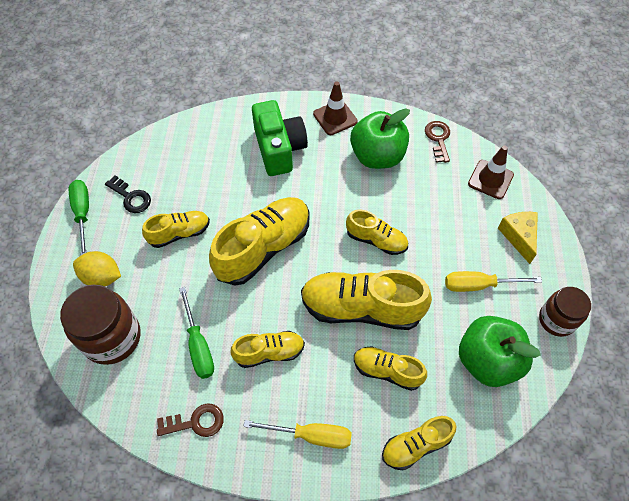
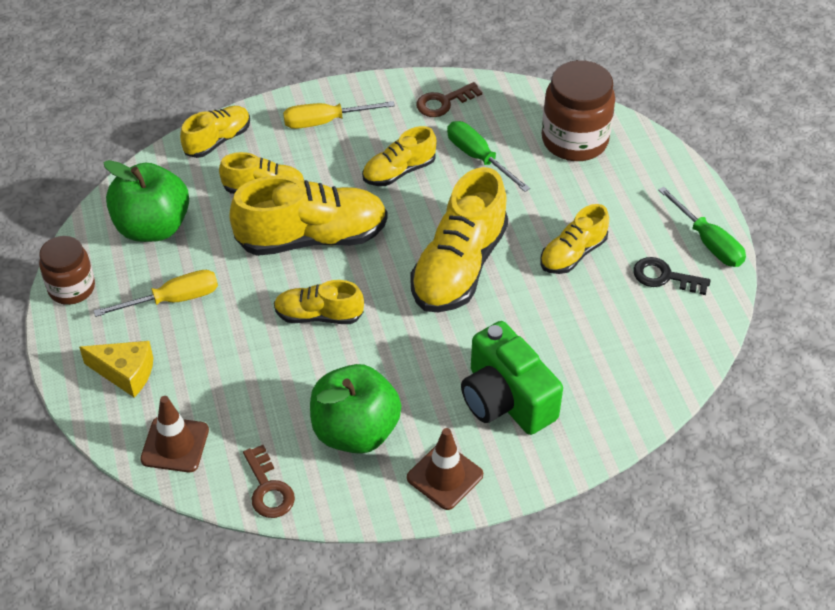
camera: 160 degrees right, 10 degrees down
yellow lemon [73,251,121,286] -> none
yellow cheese [498,212,538,264] -> yellow cheese turned 45 degrees counterclockwise [79,341,153,397]

